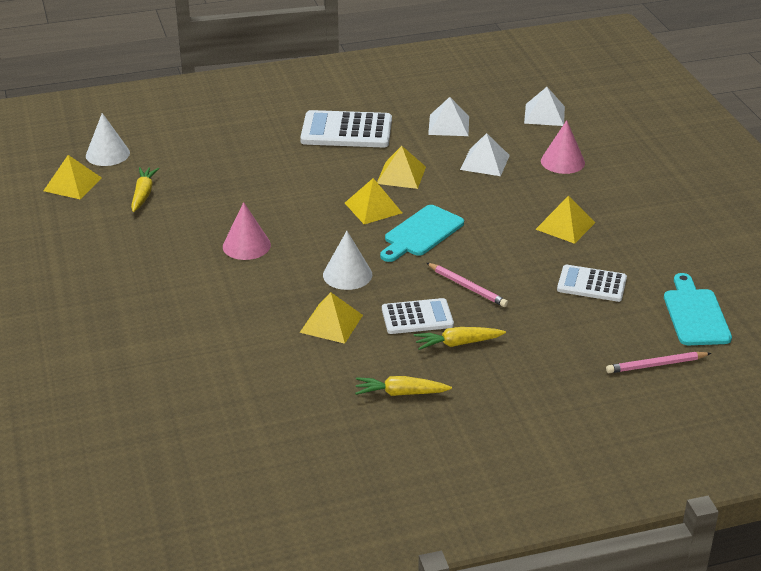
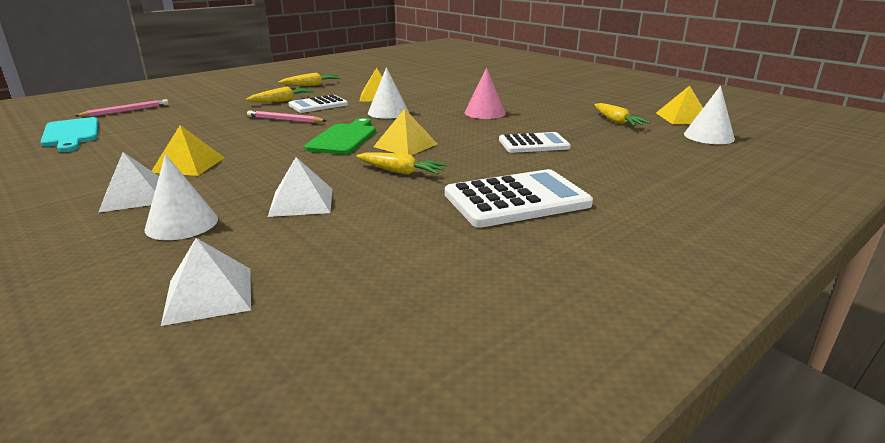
camera: 155 degrees right, 10 degrees down
yellow pyramid [377,146,426,189] -> yellow carrot [356,153,447,175]
turquoise cutting board [380,205,464,262] -> green cutting board [304,118,376,155]
white pyramid [428,97,469,136] -> white pyramid moved to [98,152,159,213]
pink cone [541,120,585,174] -> white cone [145,154,218,240]
white calculator [557,265,627,302] -> white calculator moved to [499,132,571,153]

